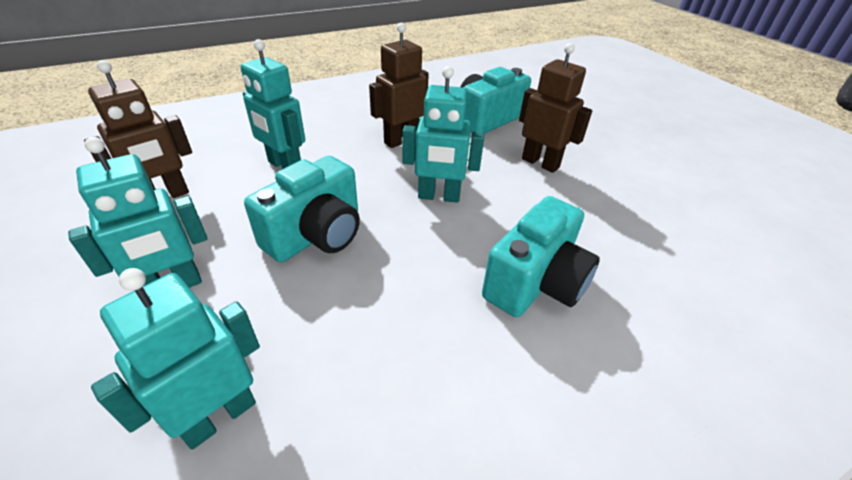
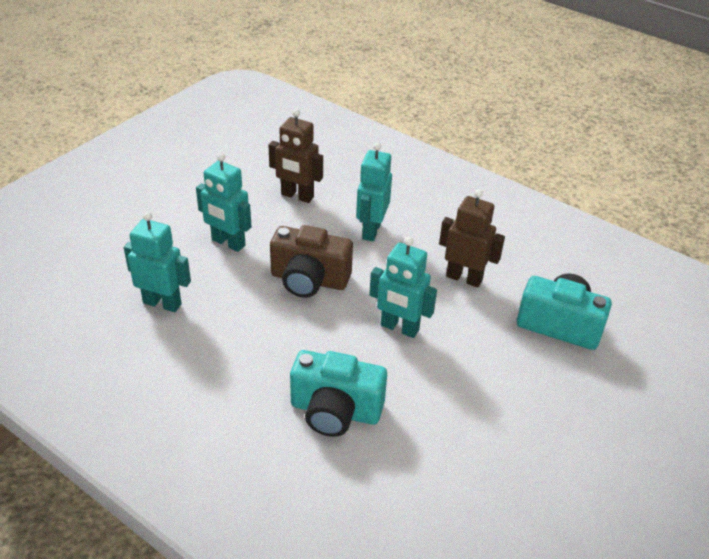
camera: 65 degrees right, 0 degrees up
turquoise camera [244,156,360,262] -> brown camera [270,225,353,298]
turquoise robot [402,66,484,203] -> turquoise robot turned 45 degrees counterclockwise [369,237,437,338]
brown robot [519,43,592,173] -> none

